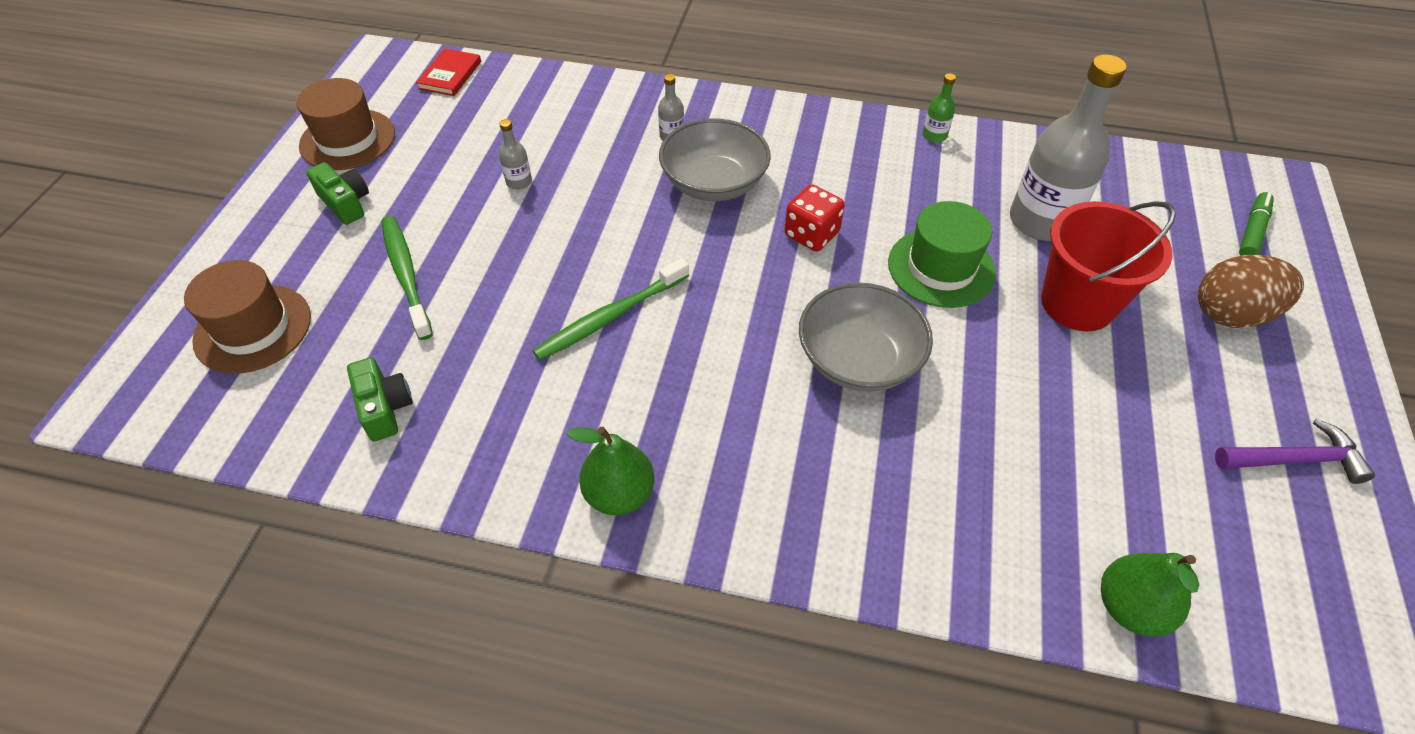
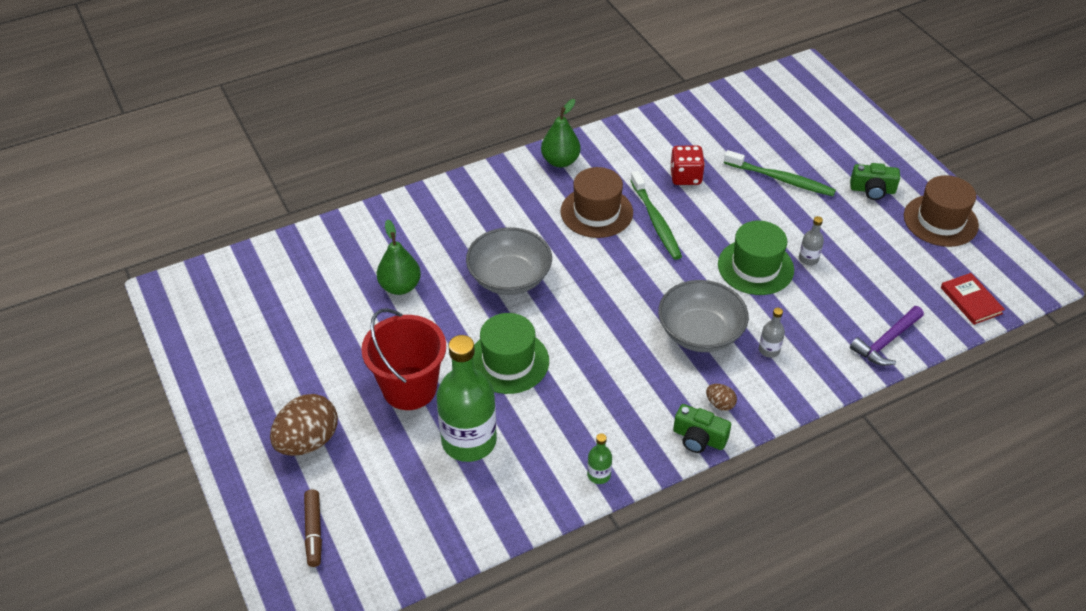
camera: 140 degrees right, 5 degrees down
brown hat [184,260,311,374] -> brown hat moved to [561,167,633,238]
green camera [347,357,413,442] -> green camera moved to [673,404,731,453]
green toothbrush [533,258,689,360] -> green toothbrush turned 150 degrees clockwise [630,171,682,260]
red dice [785,184,845,252] -> red dice moved to [670,145,705,185]
grey bottle [1010,54,1127,241] -> green bottle [436,335,497,462]
green pear [1101,553,1199,636] -> green pear moved to [377,219,421,295]
purple hammer [1215,419,1375,484] -> purple hammer moved to [850,306,924,366]
green marker [1239,192,1274,256] -> brown marker [304,490,322,567]
none -> brown egg [706,384,737,411]
none -> green hat [718,221,794,295]

